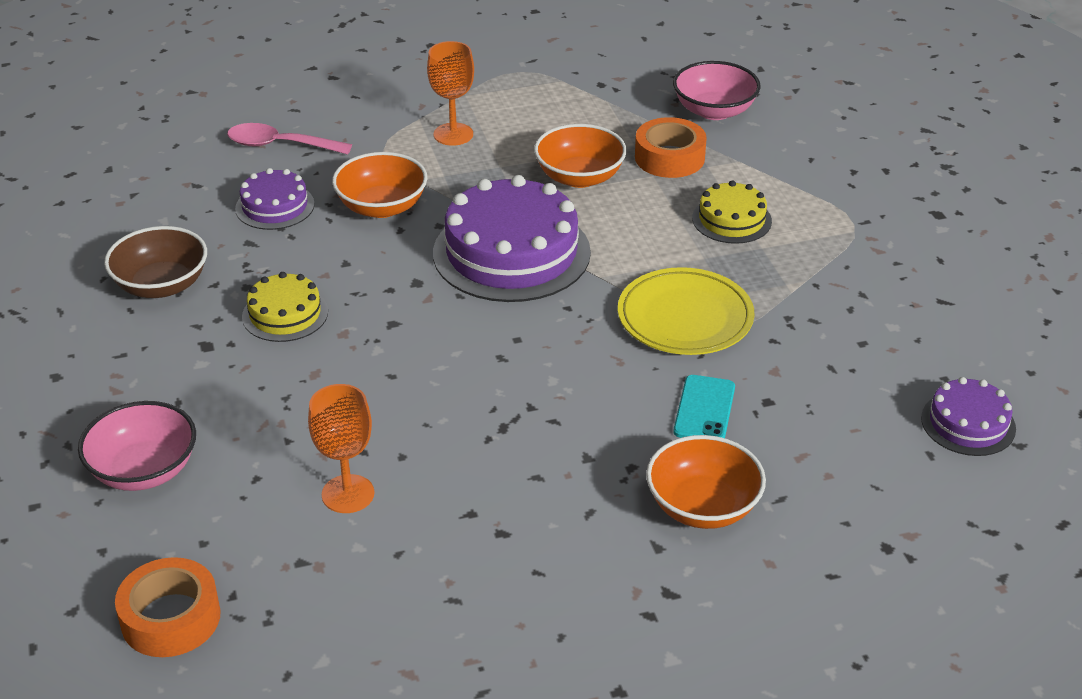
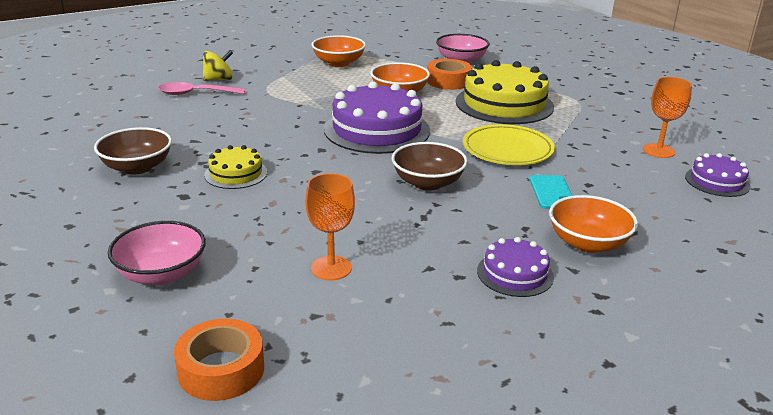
camera: 15 degrees left, 10 degrees down
purple cake [235,168,315,230] -> purple cake moved to [477,237,554,297]
orange bowl [332,152,427,218] -> orange bowl moved to [311,35,366,67]
orange goblet [427,41,474,146] -> orange goblet moved to [643,77,692,158]
yellow cake [692,180,772,244] -> yellow cake [456,60,554,124], size x1.93
none -> yellow spinning top [203,50,233,81]
none -> brown bowl [392,142,468,191]

